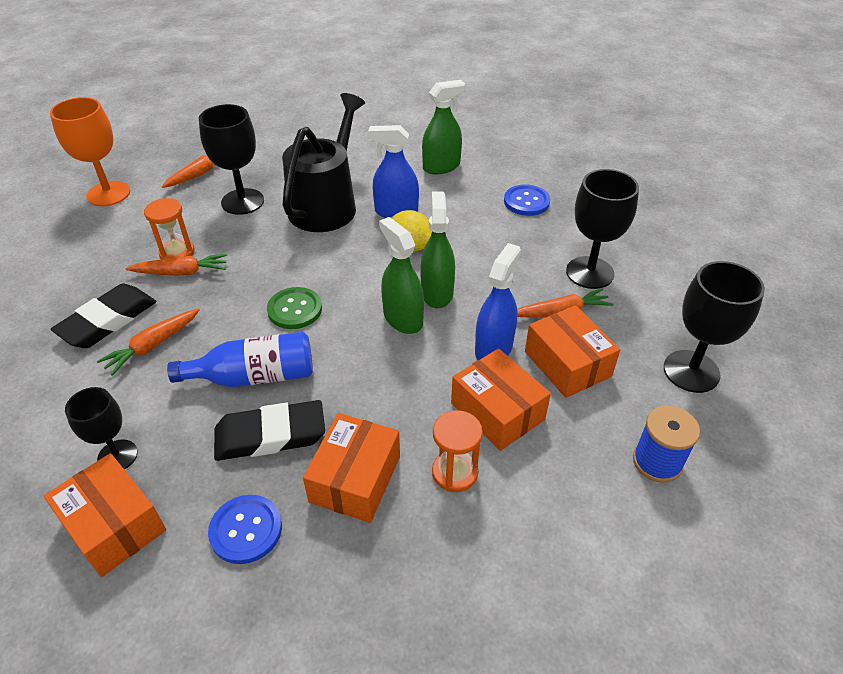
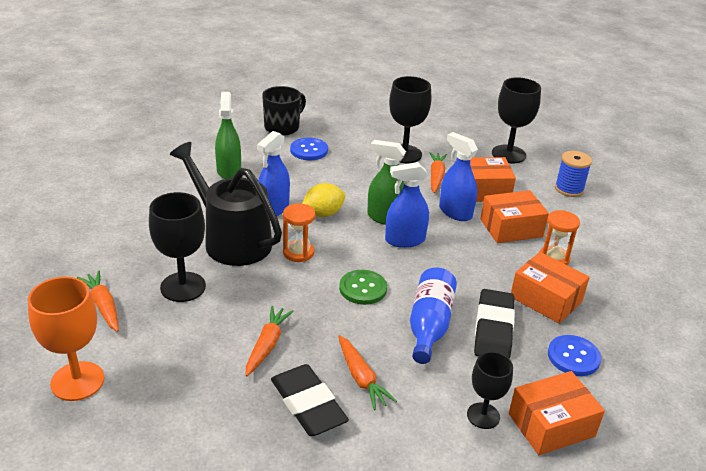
camera: 70 degrees left, 10 degrees down
orange hourglass [144,198,195,260] -> orange hourglass moved to [283,203,315,262]
green spray bottle [379,217,424,334] -> blue spray bottle [385,162,429,248]
none -> black mug [262,86,306,136]

